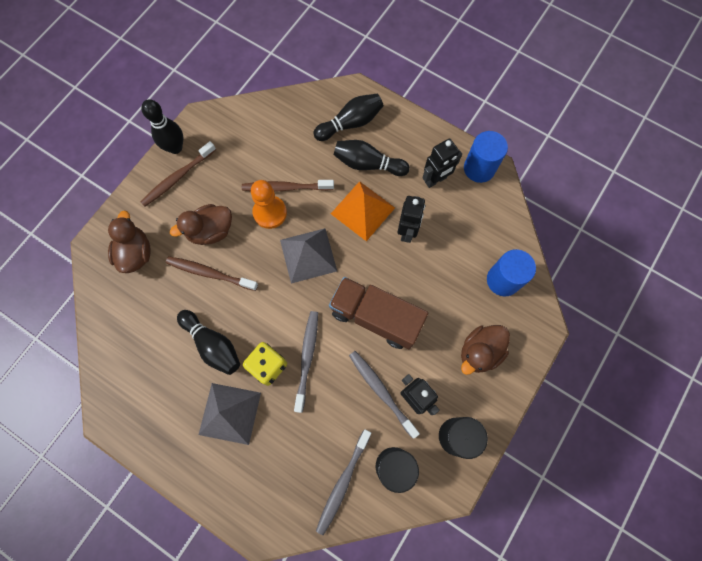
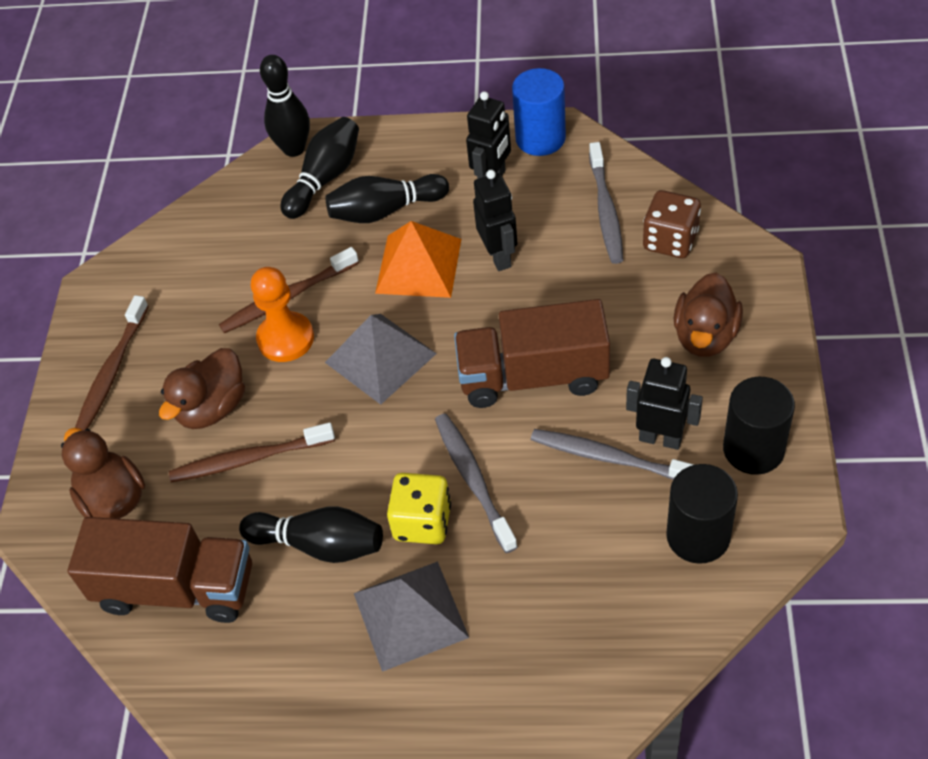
camera: 25 degrees left, 20 degrees down
black bowling pin [141,99,183,154] -> black bowling pin moved to [260,55,310,157]
grey toothbrush [316,430,371,535] -> grey toothbrush moved to [589,142,623,264]
blue cylinder [487,249,536,296] -> brown dice [643,190,701,258]
none -> brown truck [68,517,252,623]

